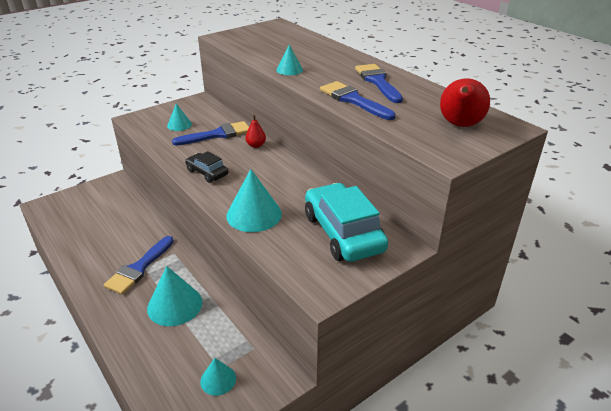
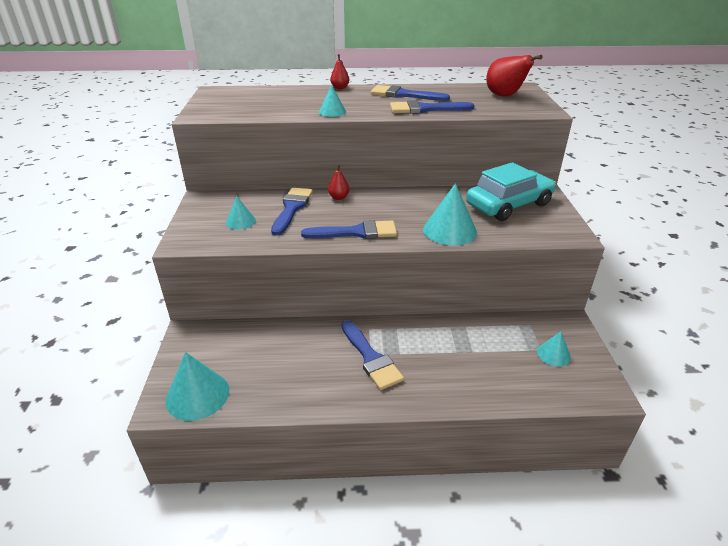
camera: 55 degrees left, 0 degrees up
turquoise cone [147,266,202,326] -> turquoise cone moved to [166,352,229,421]
black car [185,151,228,183] -> blue brush [301,220,397,239]
turquoise car [305,183,388,262] -> turquoise car turned 135 degrees clockwise [466,162,556,221]
none -> red pear [330,54,349,89]

